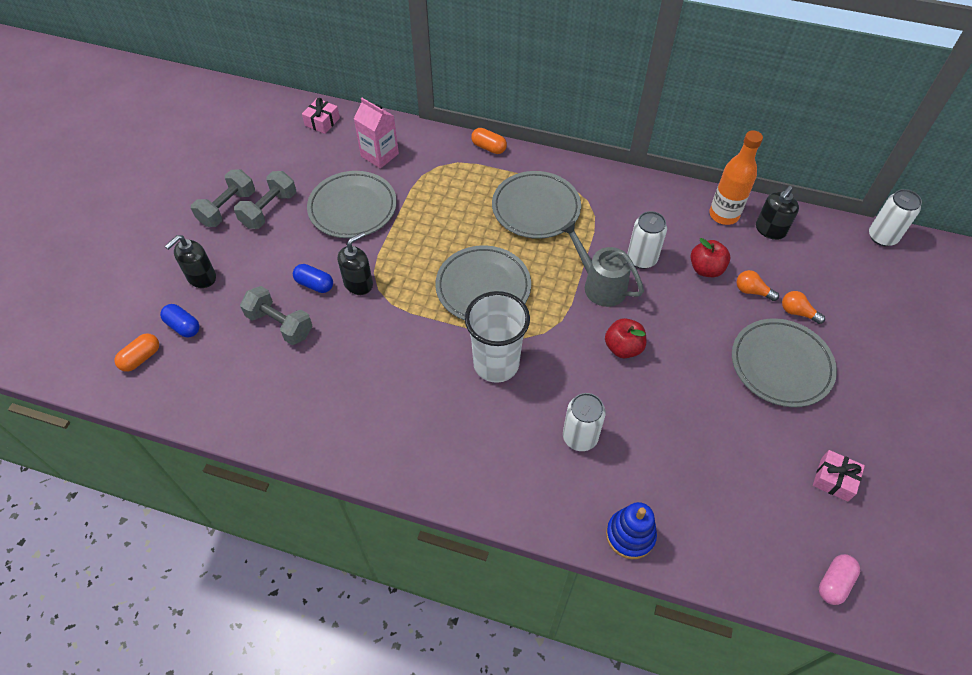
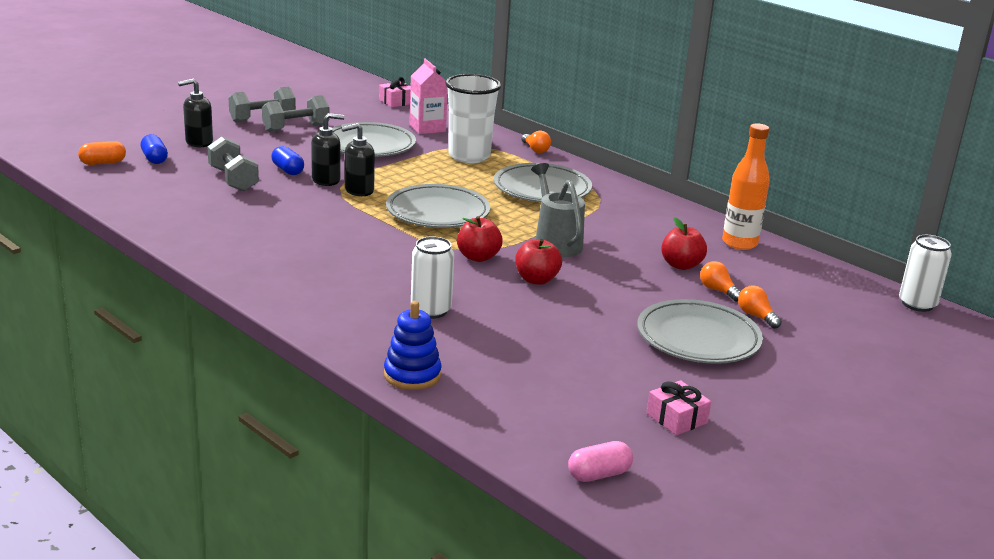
camera: 25 degrees right, 30 degrees down
white cup [465,291,530,383] -> white cup moved to [445,74,501,163]
orange capsule [471,128,507,154] -> orange light bulb [521,131,551,153]
white can [627,211,667,269] -> none
black soap dispenser [756,186,799,240] -> black soap dispenser moved to [341,123,375,196]
none -> red apple [457,216,503,262]

